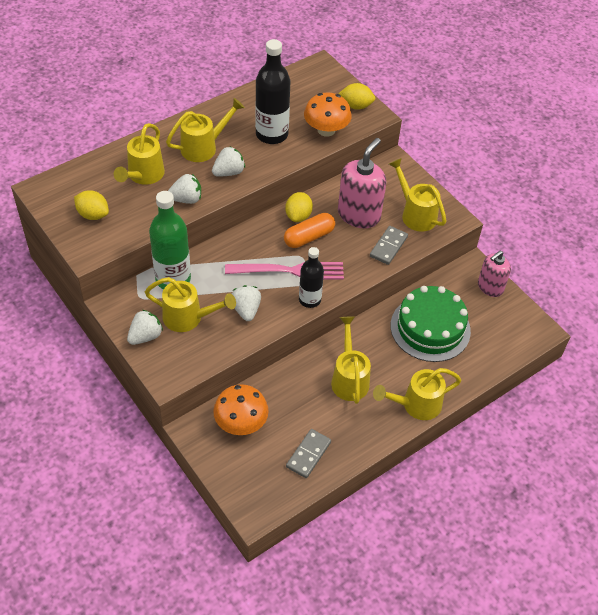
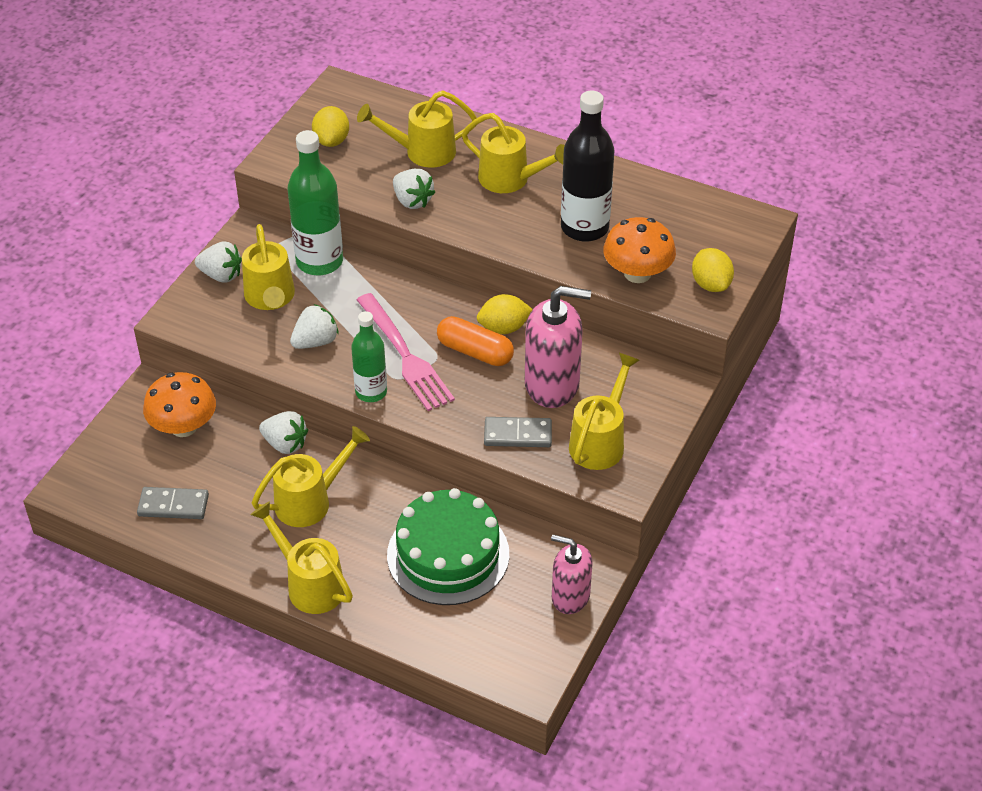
camera: 65 degrees right, 5 degrees down
white strawberry [212,146,245,176] -> white strawberry moved to [259,411,308,454]
black bottle [299,247,324,308] -> green bottle [351,311,387,402]

